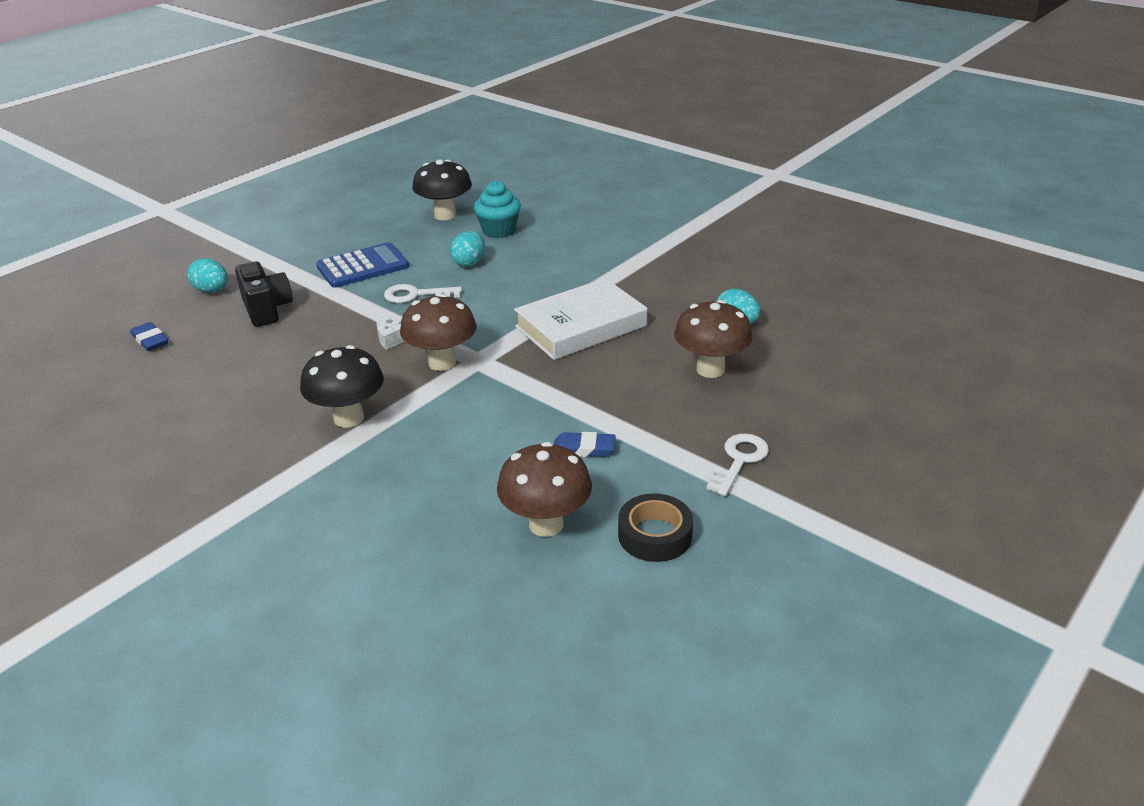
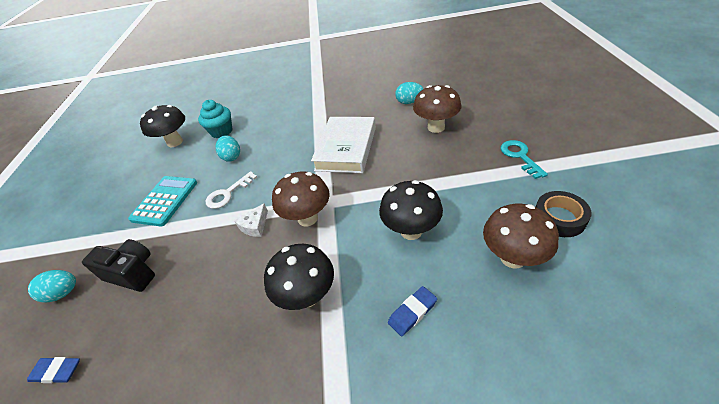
camera: 40 degrees left, 10 degrees up
blue calculator [316,242,409,288] -> turquoise calculator [128,176,197,227]
blue eraser [554,432,616,457] -> blue eraser moved to [388,286,437,337]
white key [706,433,769,496] -> turquoise key [500,140,548,179]
none -> black mushroom [379,180,443,240]

